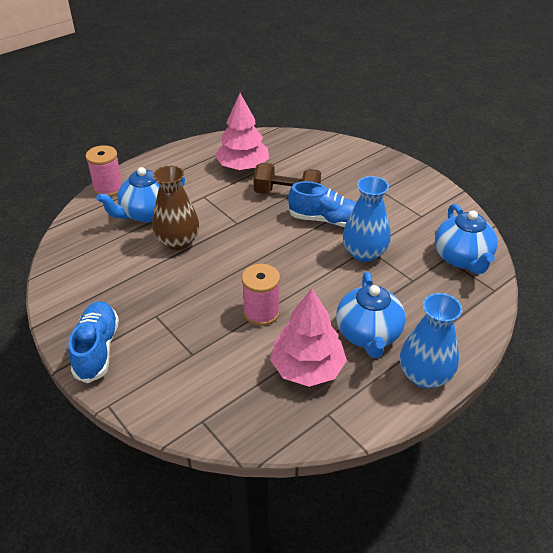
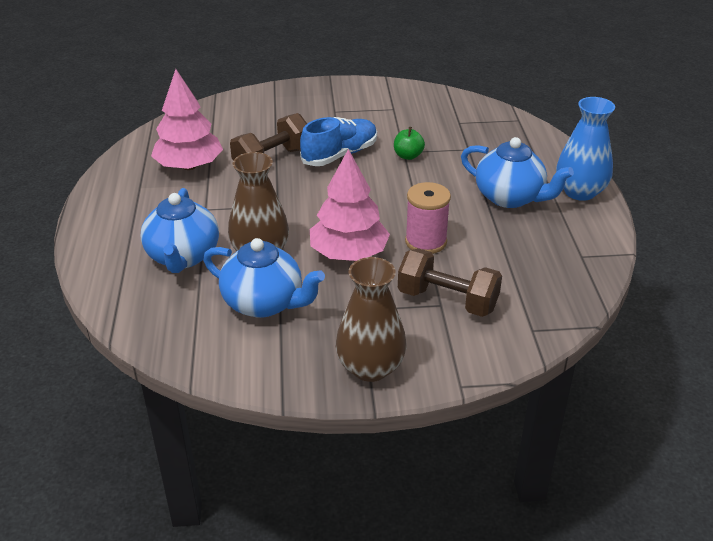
camera: 55 degrees left, 5 degrees down
blue shoe [68,301,119,383] -> brown vase [336,257,406,382]
pink spool [86,145,123,197] -> none
pink tree [270,288,347,387] -> pink tree moved to [310,149,390,261]
blue vase [343,176,391,262] -> green apple [394,127,425,160]
blue teapot [435,204,498,274] -> blue teapot moved to [203,238,325,318]
none -> brown dumbbell [398,248,502,317]

